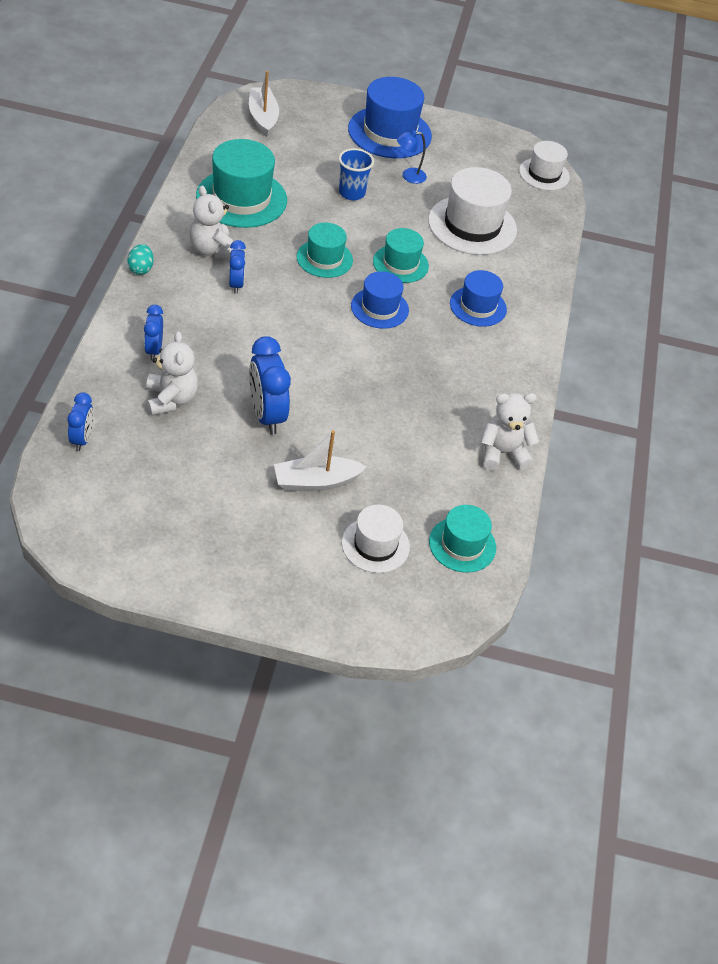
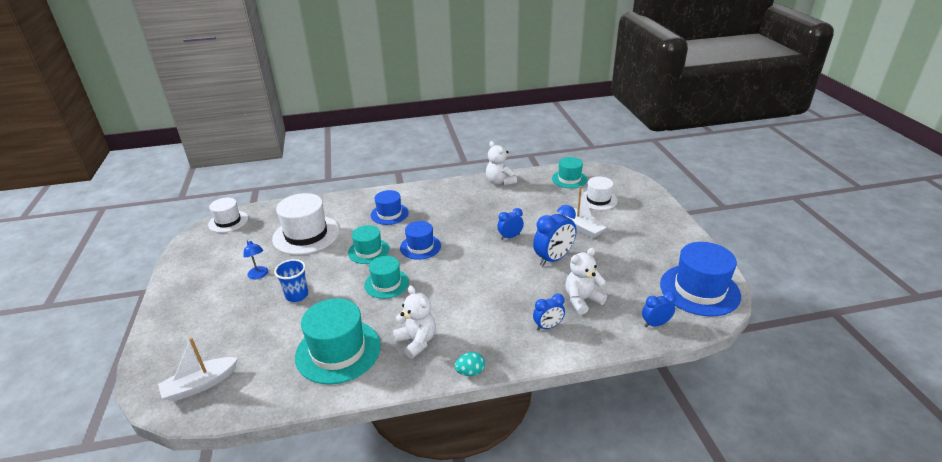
camera: 105 degrees left, 15 degrees down
white teddy bear [189,186,238,259] -> white teddy bear turned 75 degrees counterclockwise [393,285,436,359]
blue clock [229,240,246,294] -> blue clock moved to [497,208,524,240]
blue hat [348,77,432,158] -> blue hat moved to [660,242,741,317]

